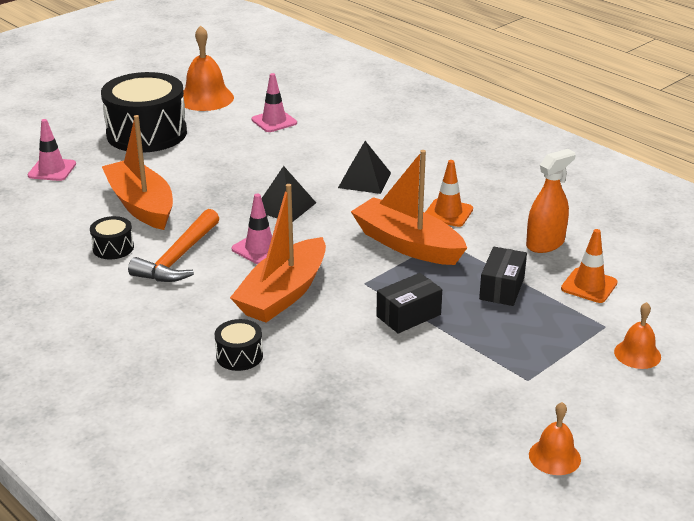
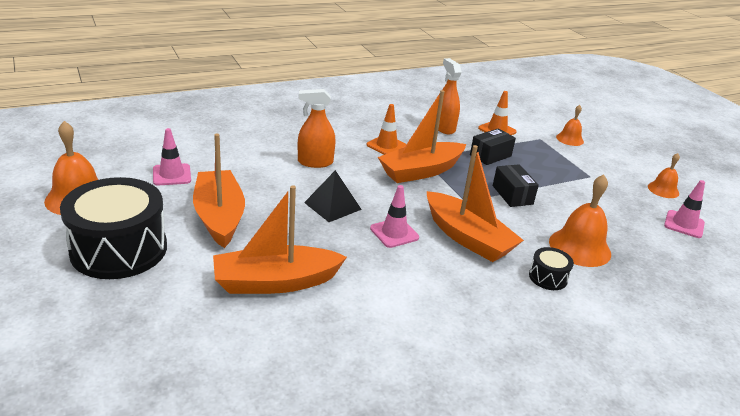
camera: 75 degrees left, 0 degrees up
pink traffic cone [28,119,76,181] -> pink traffic cone moved to [664,180,705,238]
black drum [90,216,134,259] -> none
orange hammer [128,209,219,282] -> none
black pyramid [338,141,391,194] -> orange spray bottle [298,89,336,168]
black box [479,247,527,306] -> black box turned 75 degrees counterclockwise [470,128,516,165]
none -> orange boat [193,134,245,248]
none -> orange bell [549,174,611,267]

